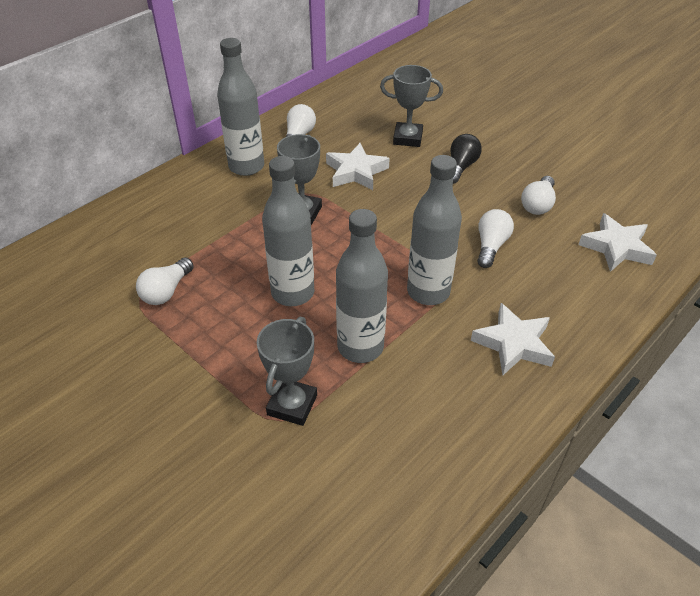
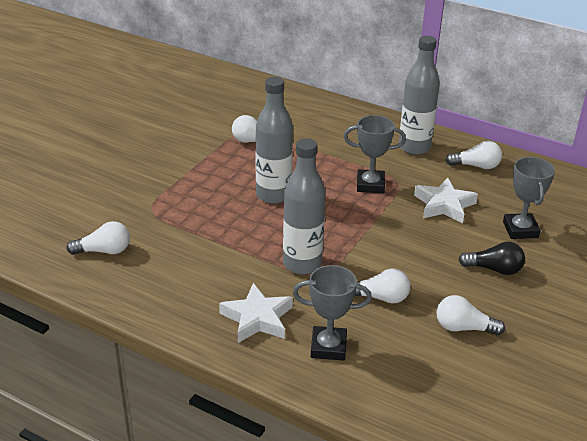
camera: 75 degrees right, 10 degrees down
grey trophy [257,317,317,426] -> grey trophy moved to [293,265,372,361]
grey bottle [336,209,388,363] -> none
white star [579,213,657,272] -> none
none -> white light bulb [66,221,130,255]

